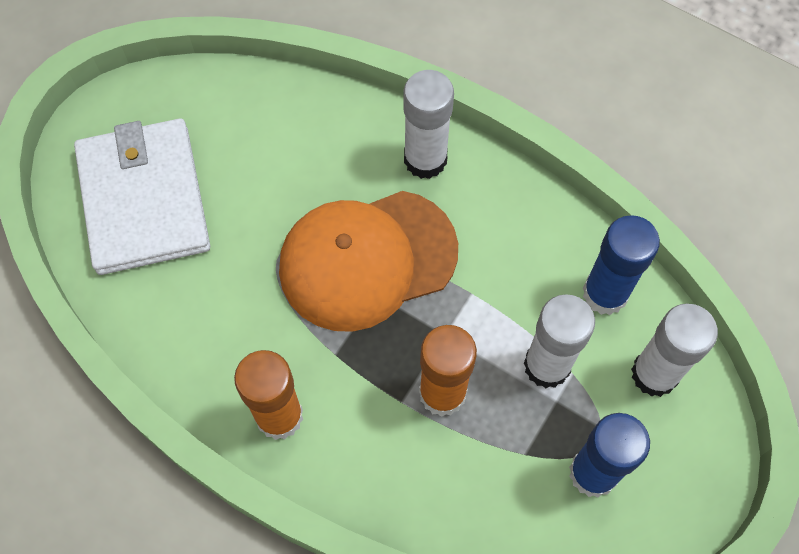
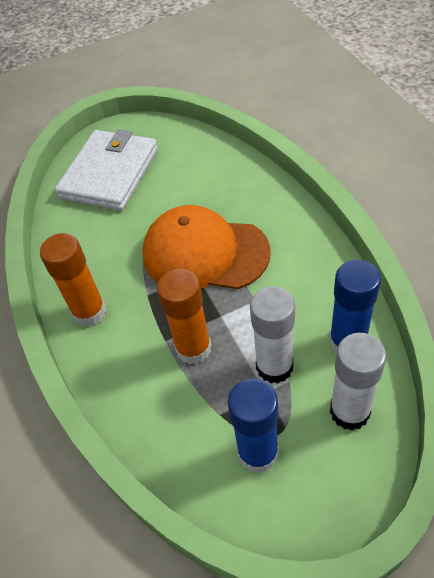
camera: 40 degrees right, 15 degrees down
white glue stick [403,70,454,179] -> none

